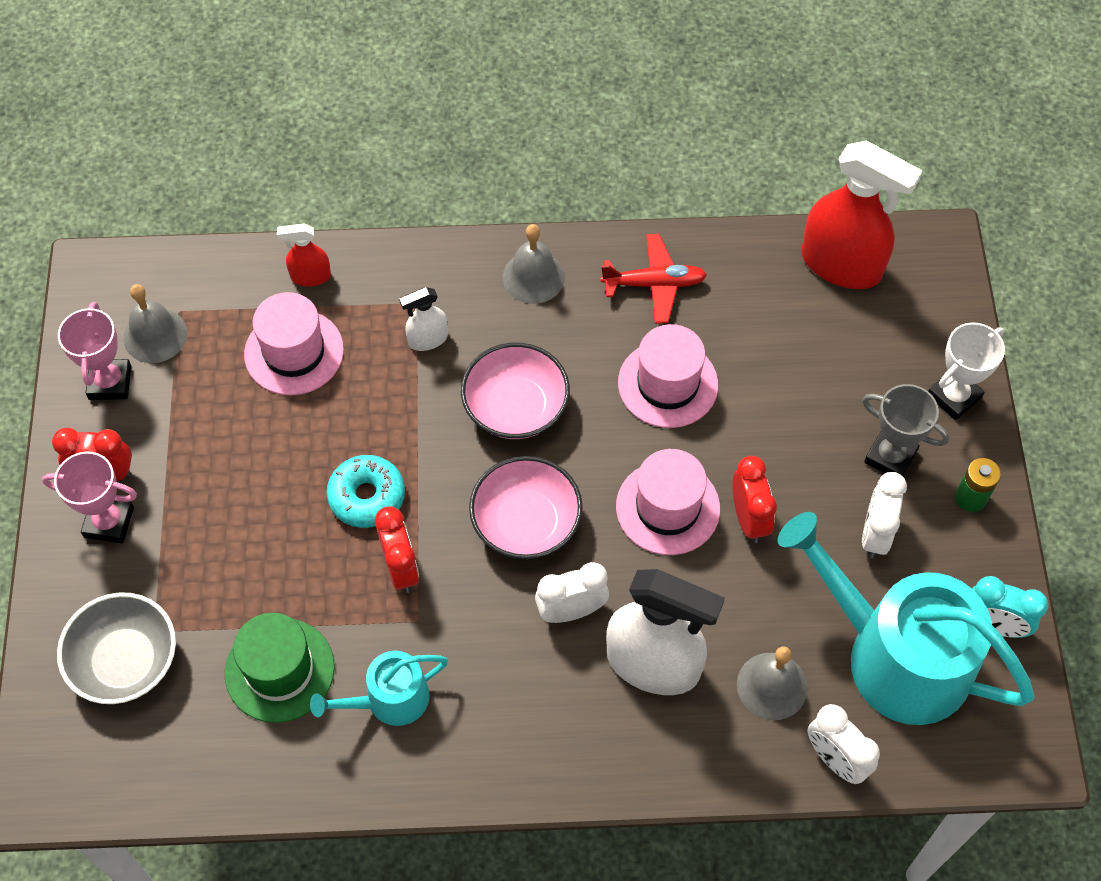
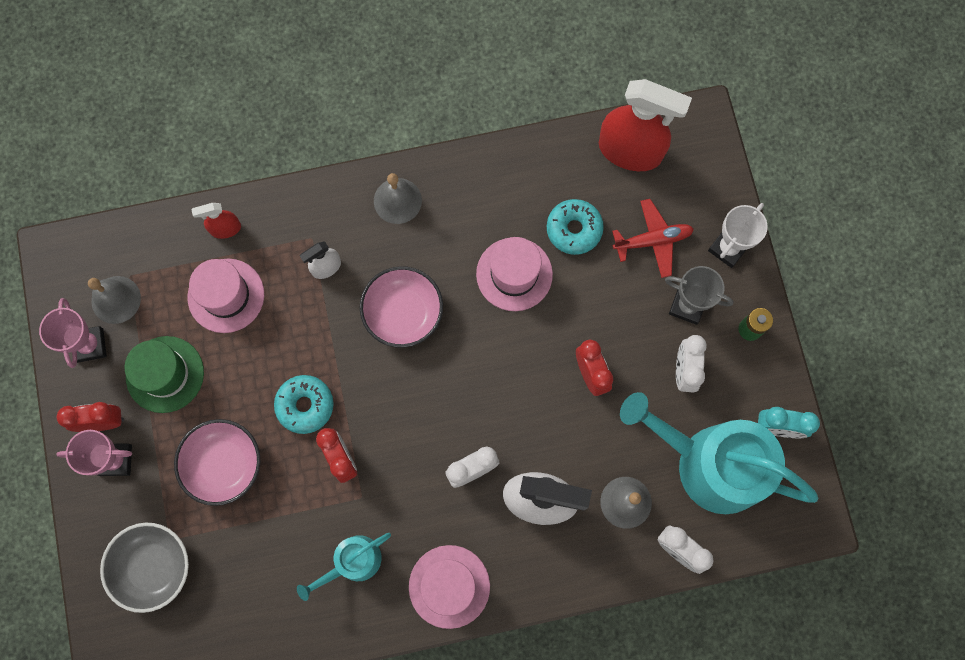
camera: 10 degrees left, 15 degrees up
green hat [225,613,335,723] -> green hat moved to [125,336,204,413]
pink bowl [469,456,583,559] -> pink bowl moved to [174,419,260,506]
red plane [600,234,707,324] -> red plane moved to [612,199,694,278]
pink hat [616,449,720,555] -> pink hat moved to [409,545,490,629]
none -> turquoise donut [547,199,604,255]

